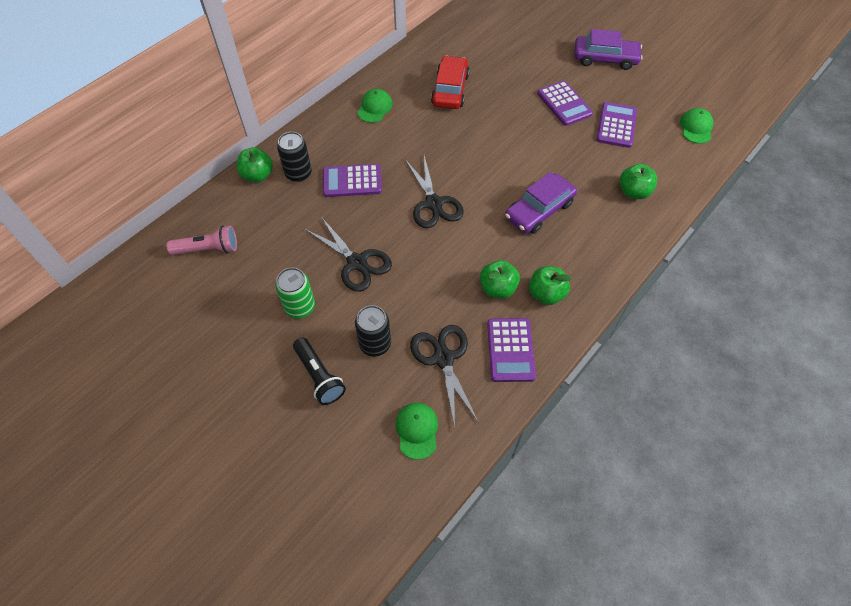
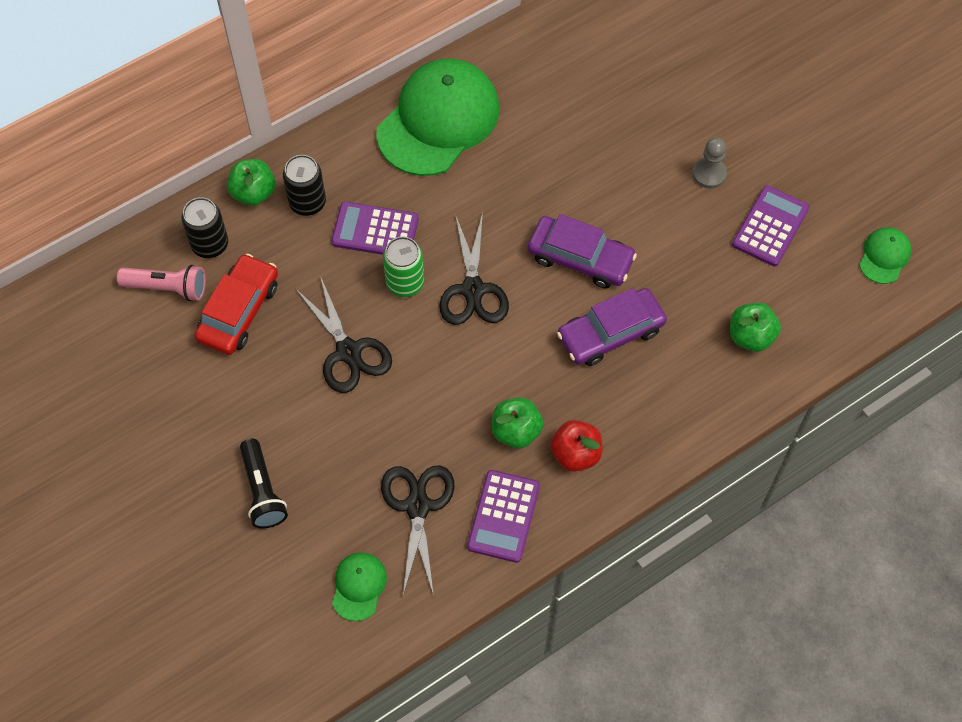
camera: 15 degrees right, 5 degrees up
green can [275,267,315,319] -> green can moved to [383,236,424,297]
black can [355,305,391,356] -> black can moved to [181,197,228,258]
green cap [357,89,392,123] -> green cap [376,59,500,176], size x2.27
red car [431,56,470,109] -> red car moved to [194,254,278,355]
green apple [529,266,572,305] -> red apple [550,420,602,472]
purple calculator [537,81,593,126] -> grey pawn [692,138,727,188]
purple car [574,29,643,70] -> purple car moved to [528,214,637,288]

